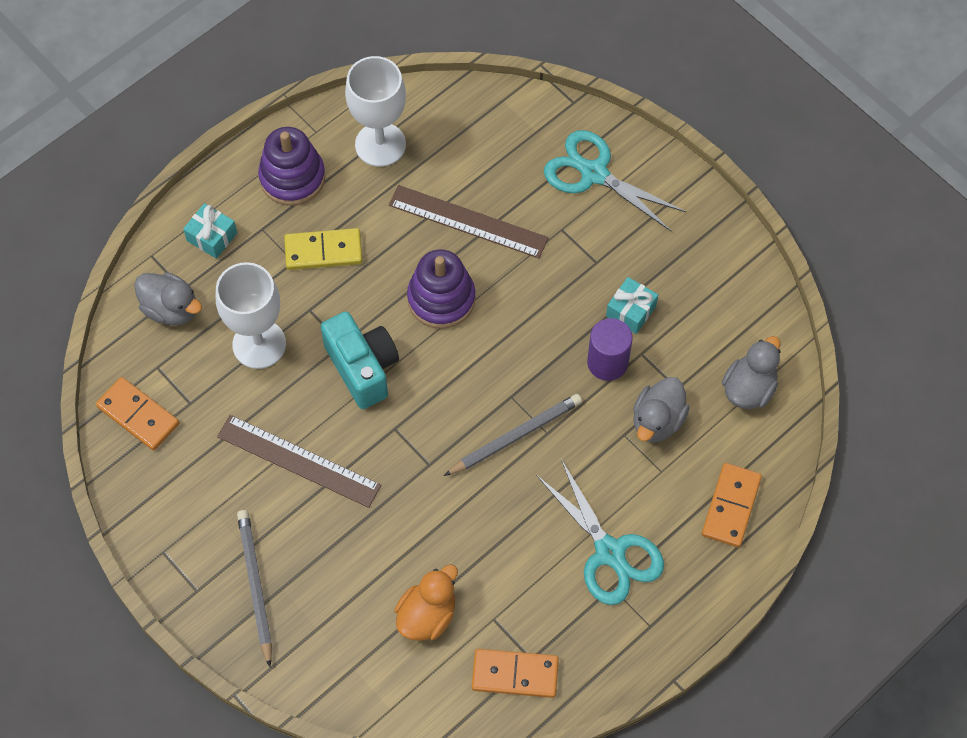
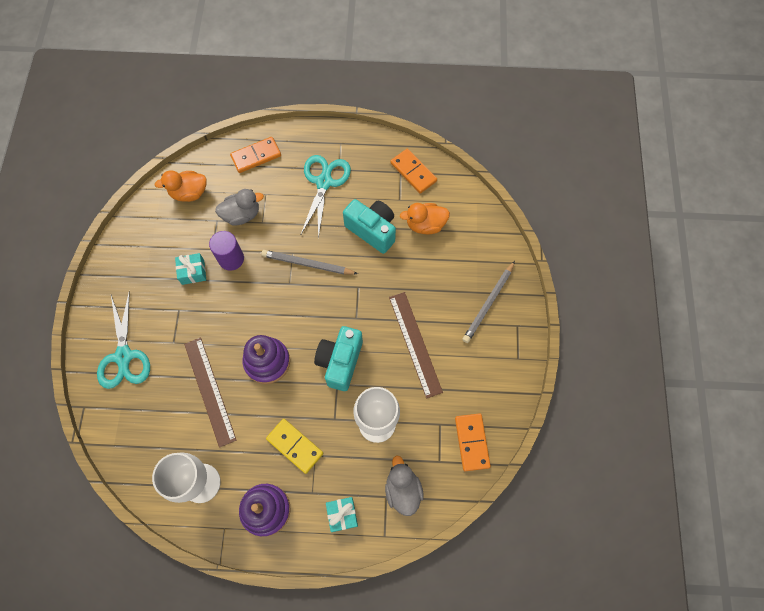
camera: 135 degrees left, 5 degrees up
grey duck [722,336,781,409] -> orange duck [155,170,207,202]
none -> turquoise camera [343,199,396,254]

